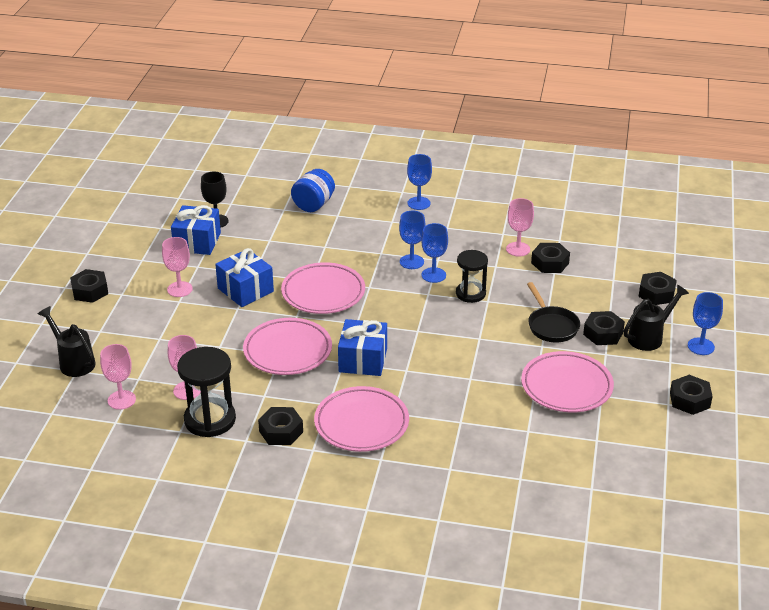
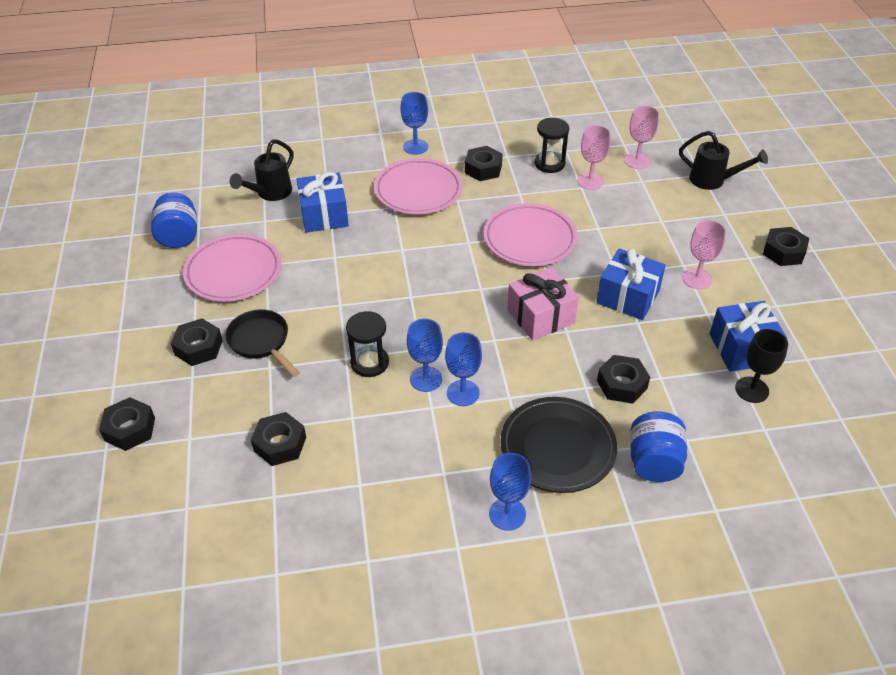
camera: 160 degrees right, 10 degrees up
black hourglass [177,347,236,437] -> black hourglass [534,118,569,173], size x0.66
pink plate [281,262,365,314] -> pink gift [507,267,579,341]
blue gift [338,319,387,376] -> blue gift moved to [297,172,349,233]
pink goblet [506,198,534,257] -> none
black watering can [624,285,689,351] -> black watering can moved to [230,139,294,201]
black nut [670,375,713,415] -> black nut moved to [597,355,650,404]
blue goblet [688,292,723,355] -> blue goblet moved to [401,92,428,155]
none -> blue jar [151,192,197,248]
none -> black plate [500,397,617,493]

